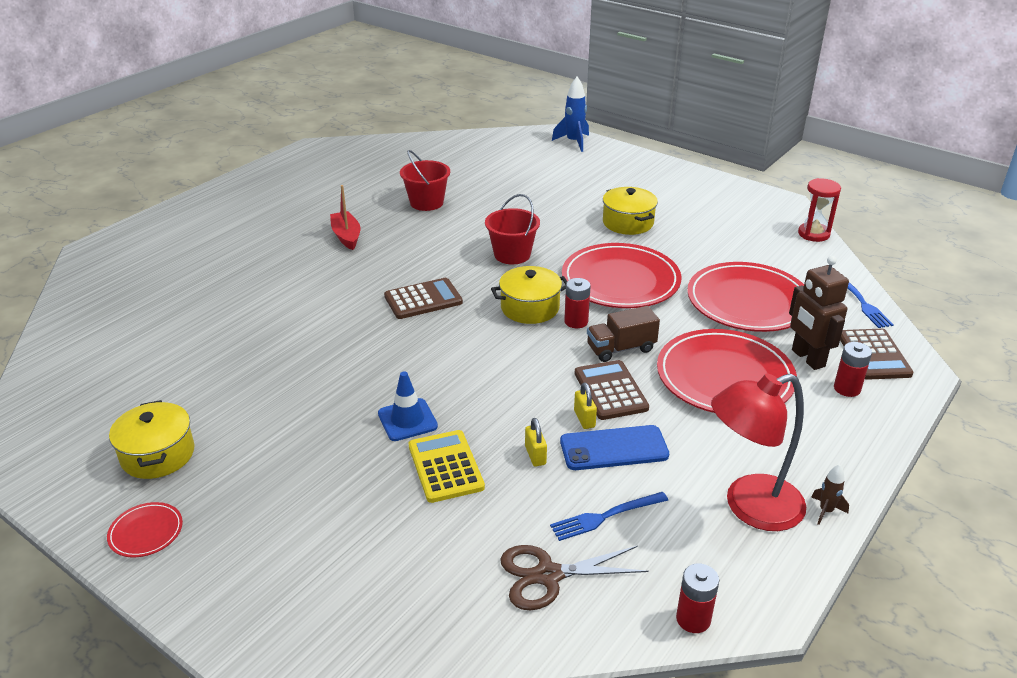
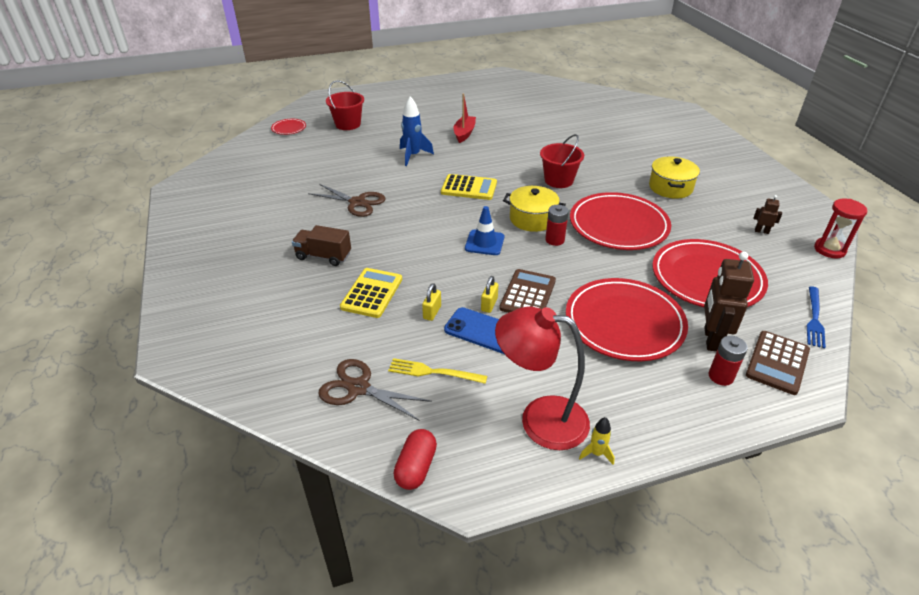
camera: 35 degrees right, 5 degrees up
red plate [107,502,183,557] -> red plate moved to [271,119,306,135]
yellow pot [109,400,194,479] -> none
blue traffic cone [378,371,438,441] -> blue traffic cone moved to [465,206,504,255]
brown calculator [384,278,463,319] -> yellow calculator [441,174,497,200]
red bucket [400,150,450,211] -> red bucket moved to [326,80,364,130]
blue fork [550,492,668,541] -> yellow fork [388,358,487,384]
blue rocket [552,77,589,152] -> blue rocket moved to [400,96,434,166]
brown truck [587,306,660,362] -> brown truck moved to [292,225,351,266]
red battery [676,563,719,633] -> red capsule [394,429,437,490]
brown rocket [812,464,849,525] -> yellow rocket [579,417,615,465]
none -> brown scissors [308,184,386,217]
none -> brown robot [754,195,782,234]

